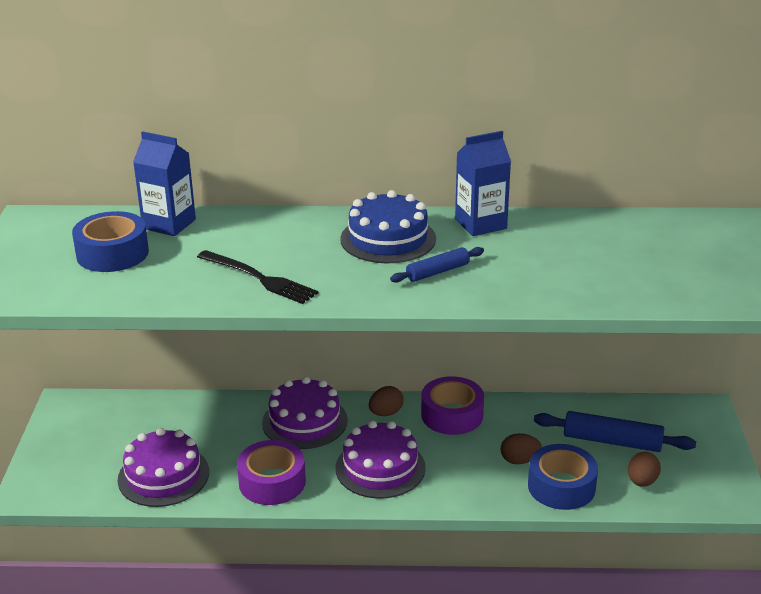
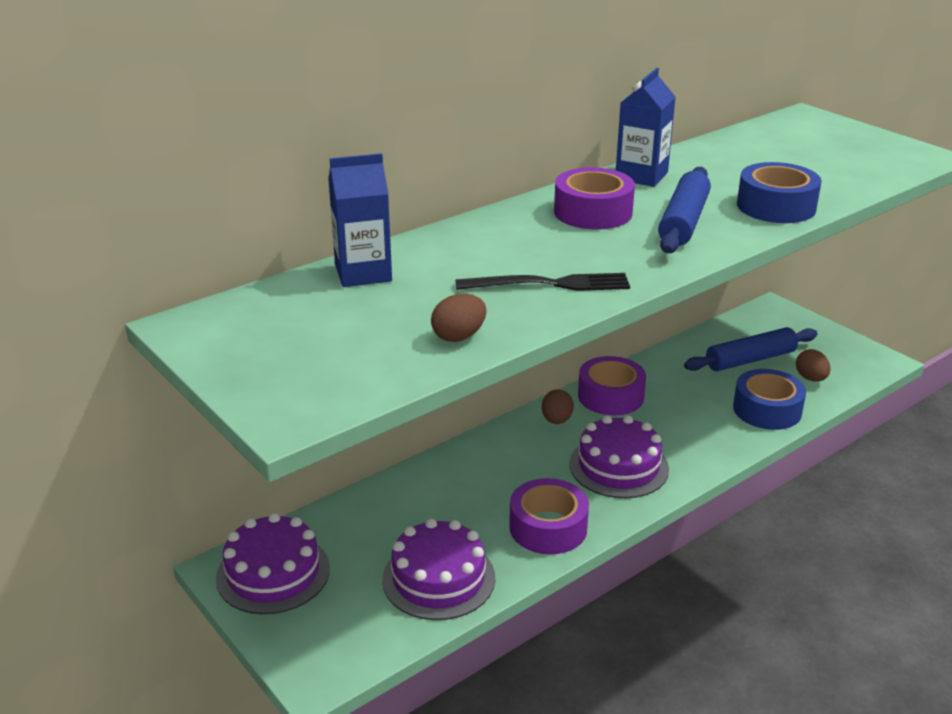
camera: 40 degrees left, 0 degrees up
blue tape [72,211,149,272] -> blue tape moved to [737,162,822,223]
purple cake [262,377,348,449] -> purple cake moved to [216,513,330,614]
blue cake [340,190,436,263] -> purple tape [554,167,635,230]
blue rolling pin [390,247,484,283] -> blue rolling pin [658,167,711,253], size x1.67
brown egg [501,433,542,464] -> brown egg moved to [431,294,487,342]

